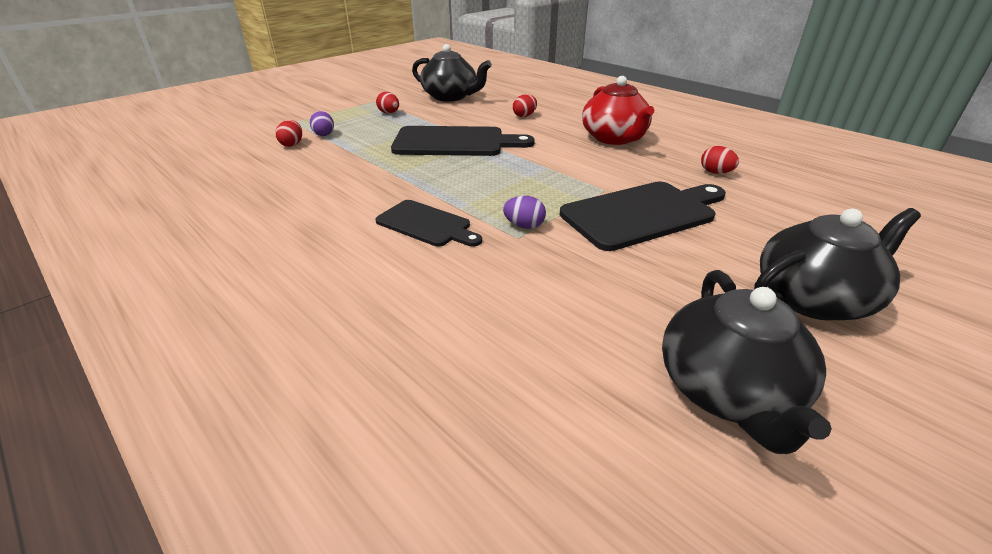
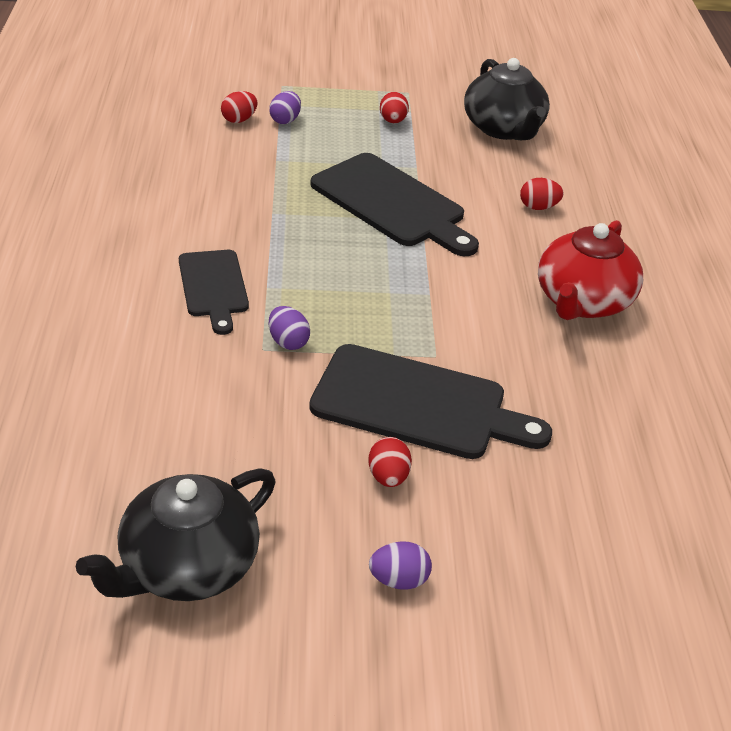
camera: 40 degrees right, 5 degrees up
red egg [701,146,739,174] -> red egg moved to [368,437,412,487]
black teapot [754,208,921,320] -> purple egg [369,541,432,590]

